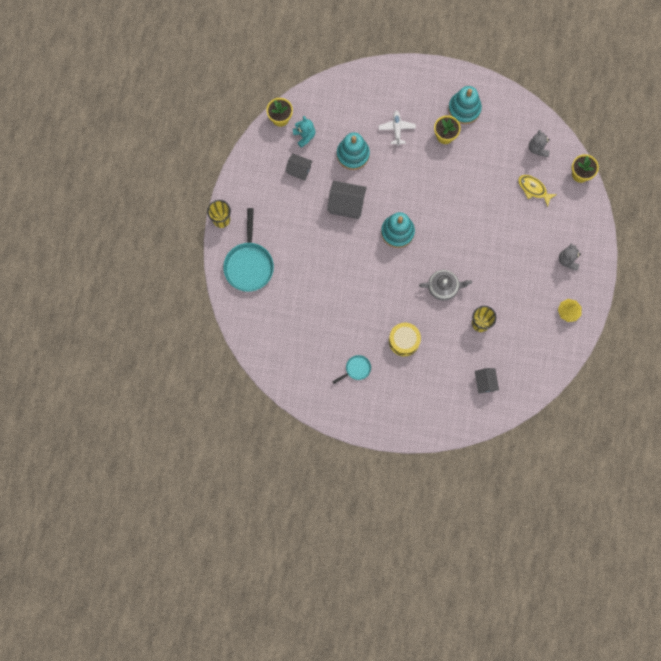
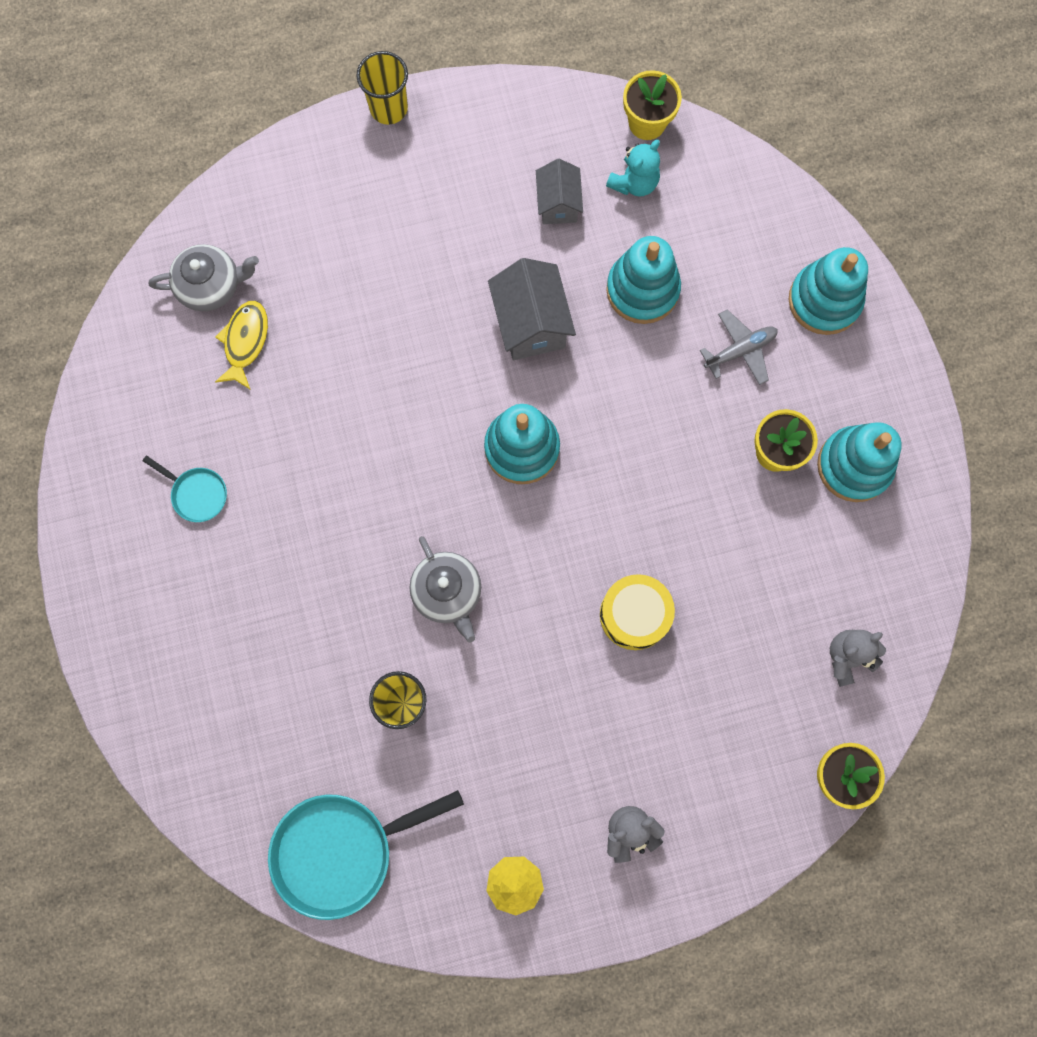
camera: 65 degrees right, 0 degrees up
turquoise pan [223,208,274,292] -> turquoise pan moved to [268,790,464,920]
white plane [379,111,416,146] -> grey plane [700,309,778,385]
yellow drum [389,323,421,356] -> yellow drum moved to [600,574,675,650]
grey house [475,368,499,394] -> none
yellow fish [518,175,557,207] -> yellow fish moved to [215,301,268,390]
none -> grey teapot [149,244,259,311]
none -> turquoise stacking toy [789,247,868,335]

